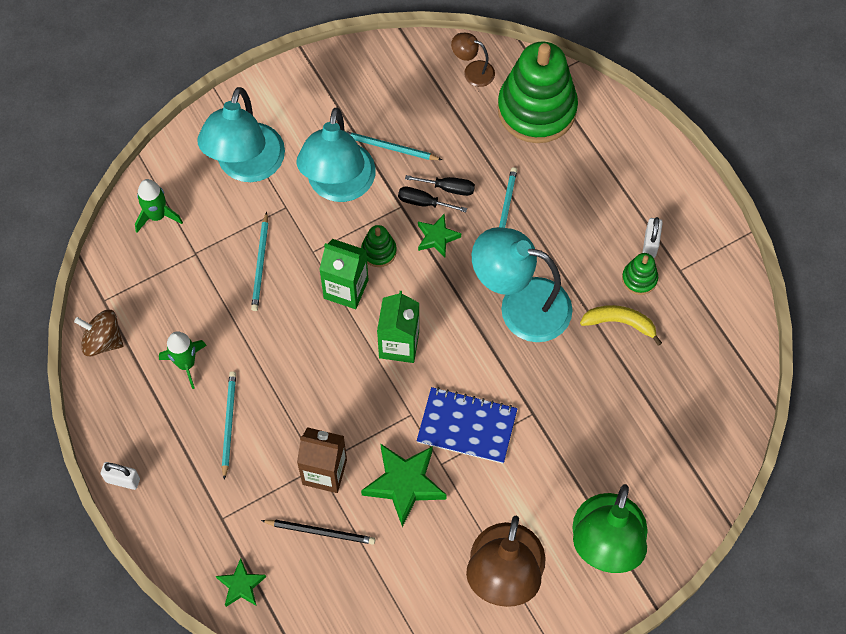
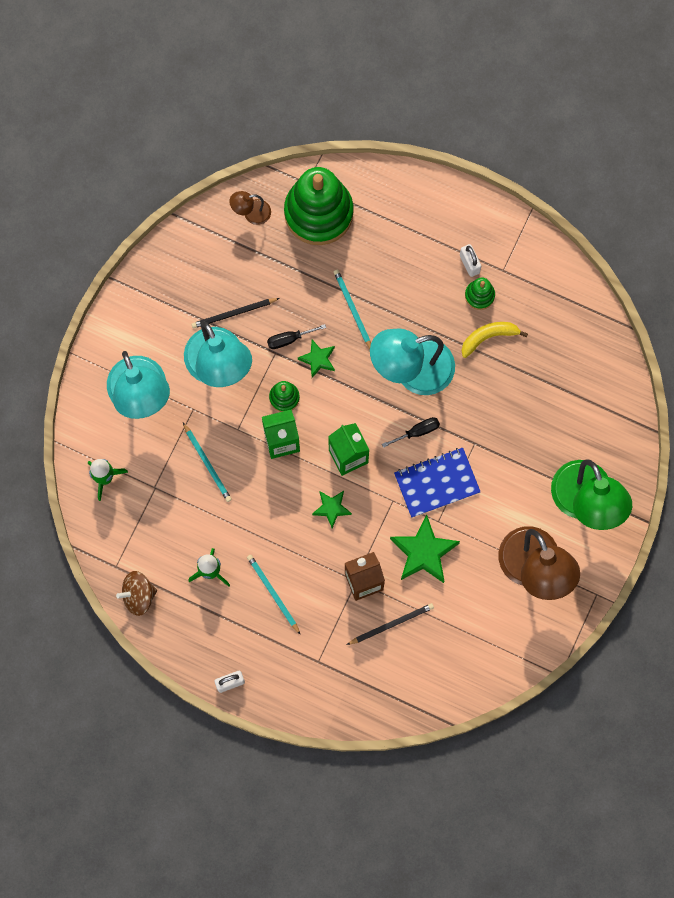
camera: 35 degrees left, 10 degrees up
green star [216,558,266,607] -> green star moved to [312,491,352,528]
turquoise pencil [345,131,442,160] -> black pencil [191,298,280,329]
black screwdriver [405,175,475,196] -> black screwdriver moved to [382,417,440,448]

